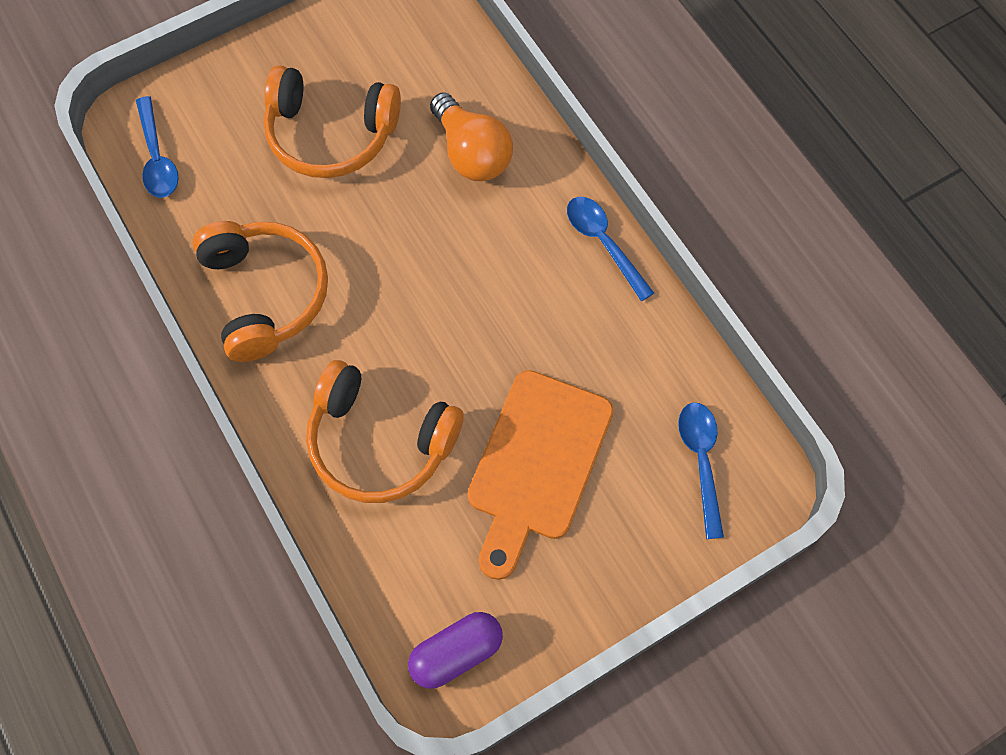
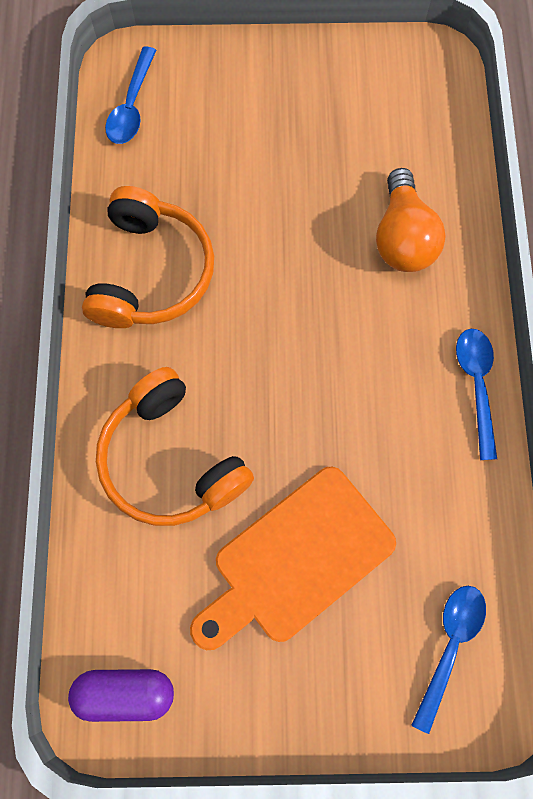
camera: 30 degrees right, 5 degrees up
orange headphones [264,66,401,178] -> none

